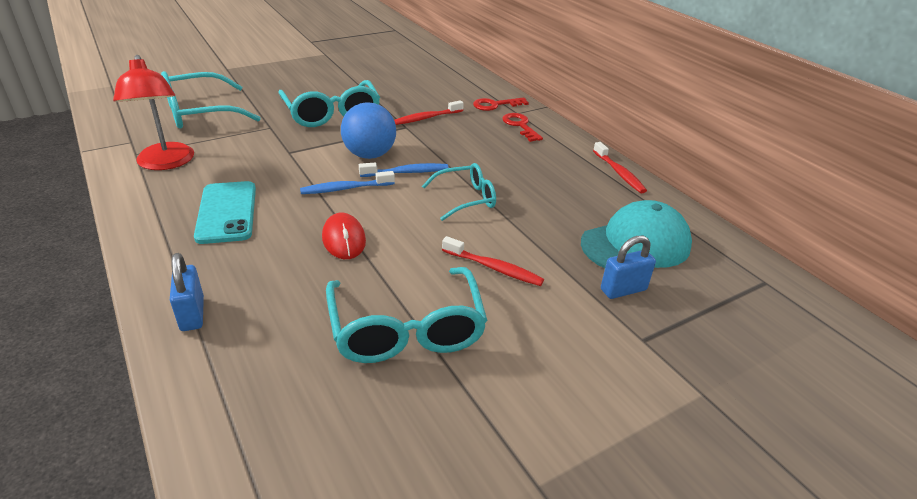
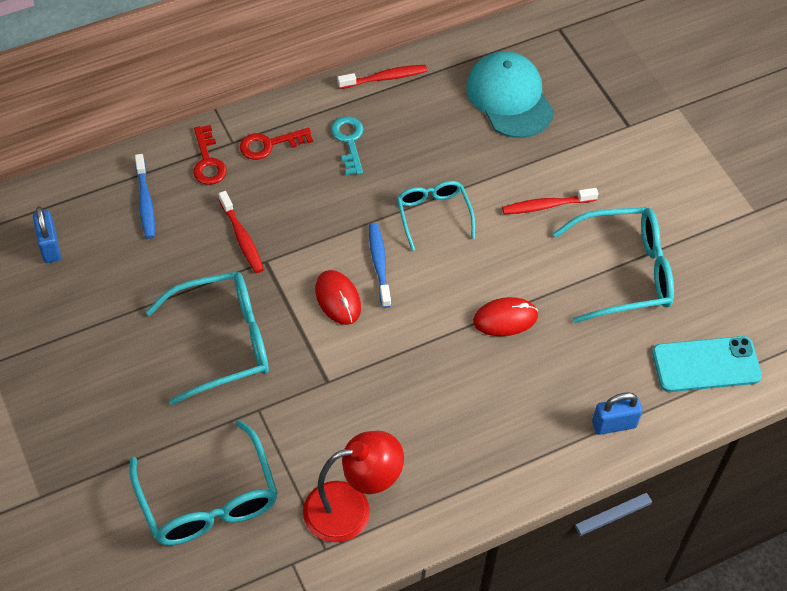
camera: 85 degrees left, 20 degrees up
turquoise phone [194,181,256,244] -> turquoise phone moved to [652,336,762,392]
blue toothbrush [300,171,395,194] -> blue toothbrush moved to [135,154,155,239]
blue ball [341,102,396,159] -> red mouse [315,270,361,325]
red toothbrush [442,236,544,286] -> red toothbrush turned 135 degrees counterclockwise [502,188,598,214]
blue padlock [601,236,656,299] -> blue padlock moved to [33,206,61,263]
none -> turquoise key [331,116,364,175]

